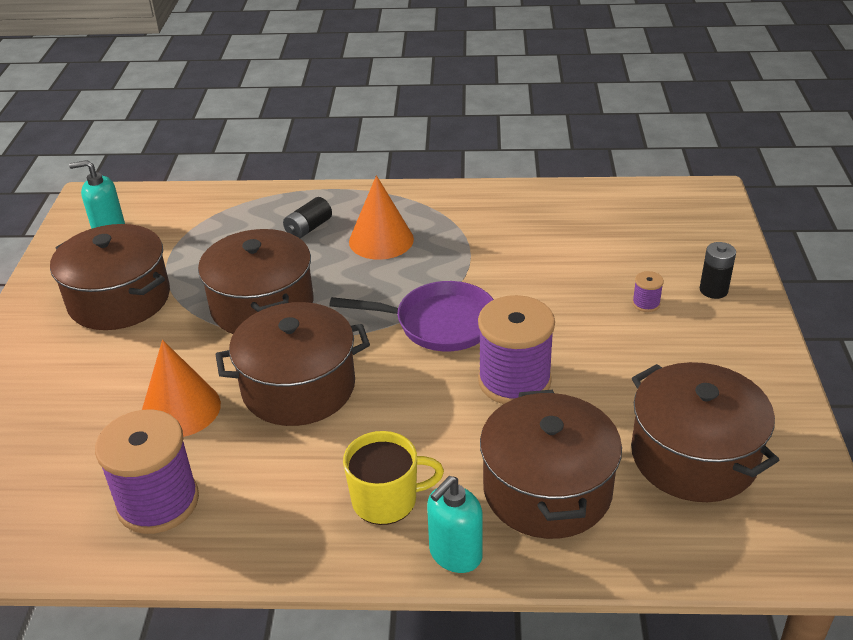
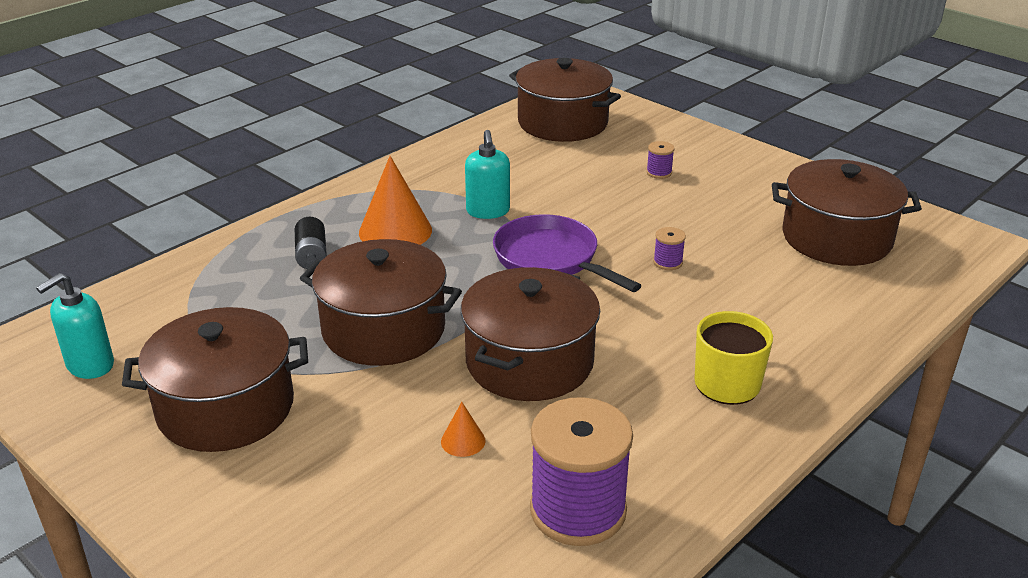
camera: 50 degrees left, 5 degrees down
orange cone [142,340,221,437] -> orange cone [441,402,485,457], size x0.47
purple pan [329,281,494,351] -> purple pan turned 90 degrees counterclockwise [493,214,642,292]
turquoise soap dispenser [427,476,483,573] -> turquoise soap dispenser moved to [465,130,510,219]
purple spool [478,295,555,404] -> purple spool [653,227,686,270], size x0.41
brown pot [480,390,622,539] -> brown pot moved to [509,58,621,142]
black battery [700,242,736,299] -> none

